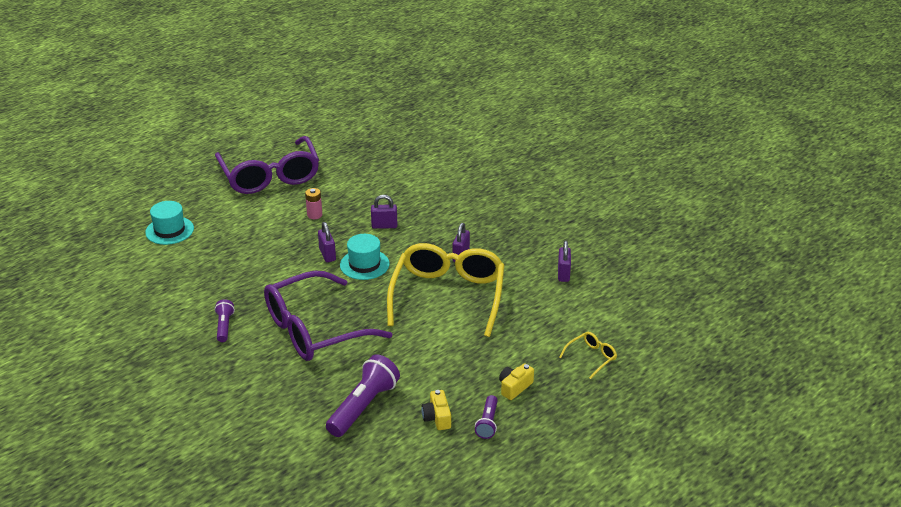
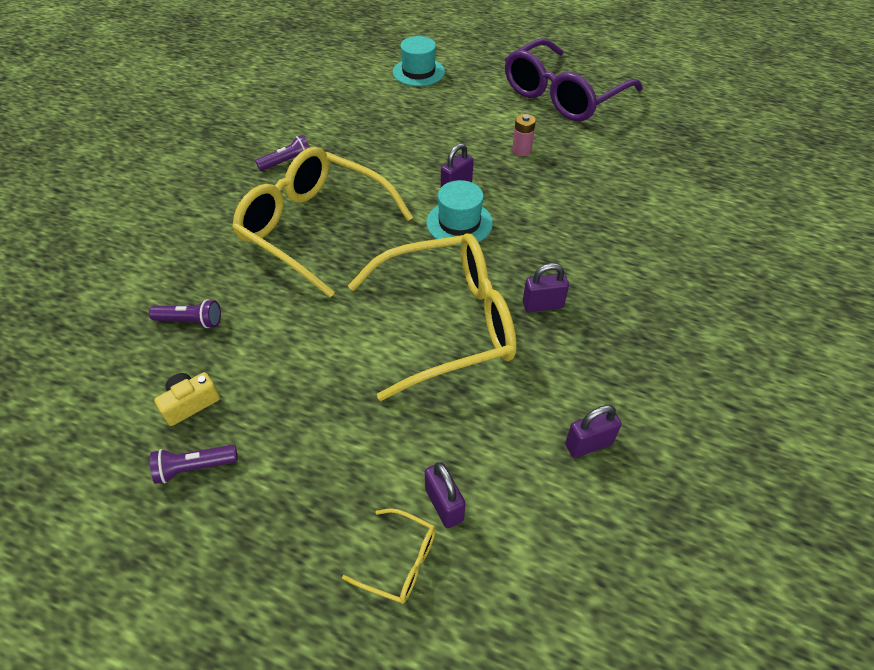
camera: 65 degrees right, 15 degrees up
purple glasses [264,271,392,361] -> yellow glasses [232,147,413,297]
purple flashlight [326,354,400,437] -> purple flashlight [149,299,221,328], size x0.55
purple padlock [371,195,397,229] -> purple padlock moved to [425,462,466,529]
yellow camera [499,363,534,400] -> none

